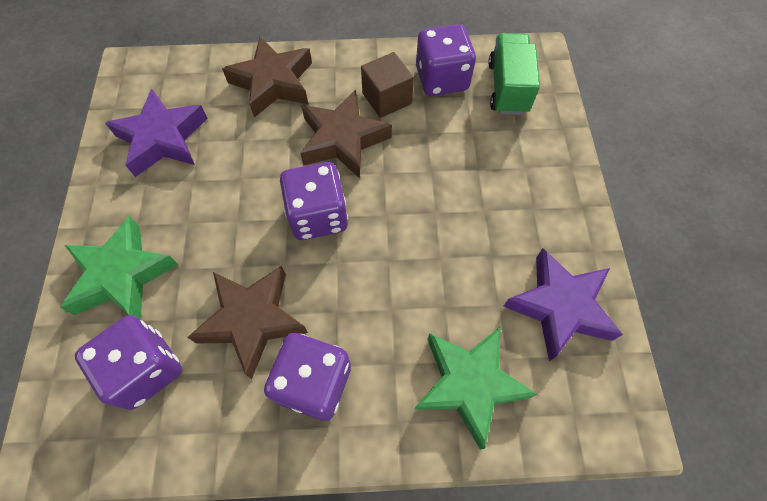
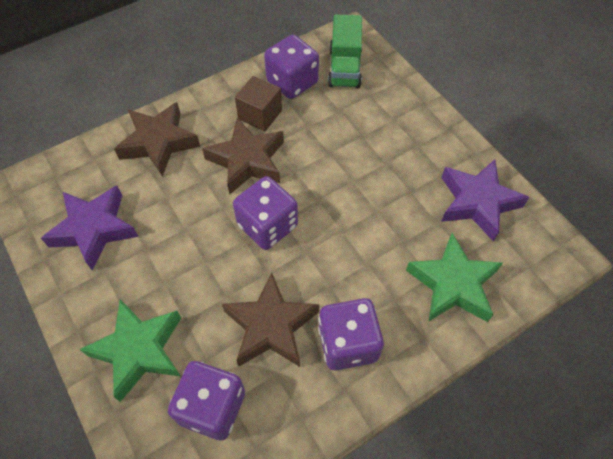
camera: 30 degrees left, 5 degrees down
green truck [488,33,540,115] -> green truck turned 150 degrees counterclockwise [328,14,362,88]

